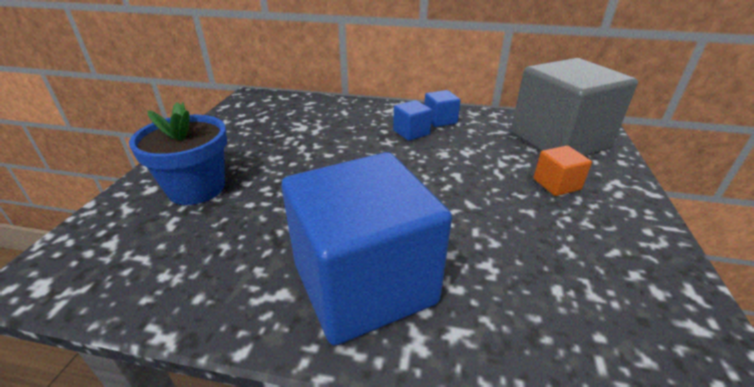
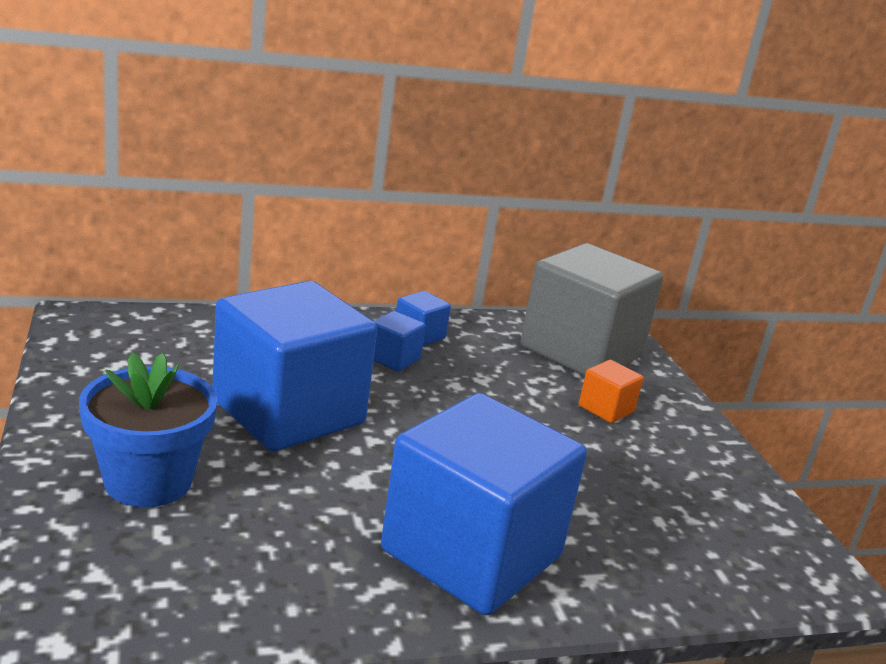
camera: 30 degrees left, 10 degrees down
none -> blue cube [212,281,377,451]

